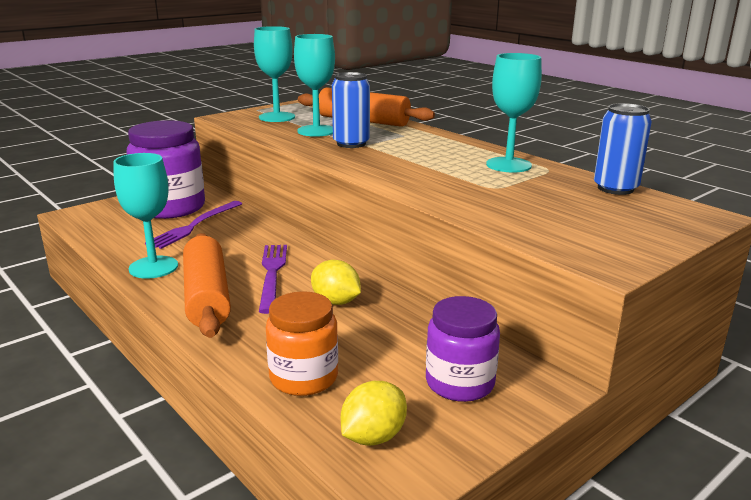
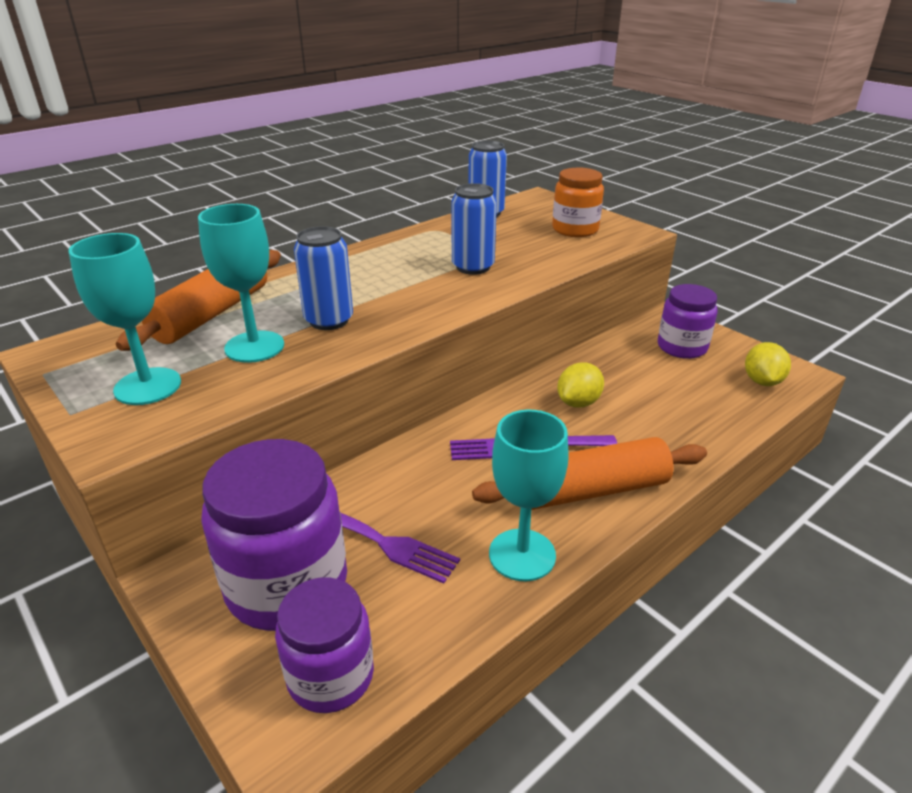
camera: 90 degrees left, 10 degrees up
orange jar [266,291,338,396] -> orange jar moved to [552,168,604,237]
yellow lemon [341,381,407,446] -> yellow lemon turned 60 degrees clockwise [745,342,791,386]
turquoise goblet [486,53,542,172] -> none
none -> purple jar [275,577,374,713]
none -> blue can [451,183,497,275]

